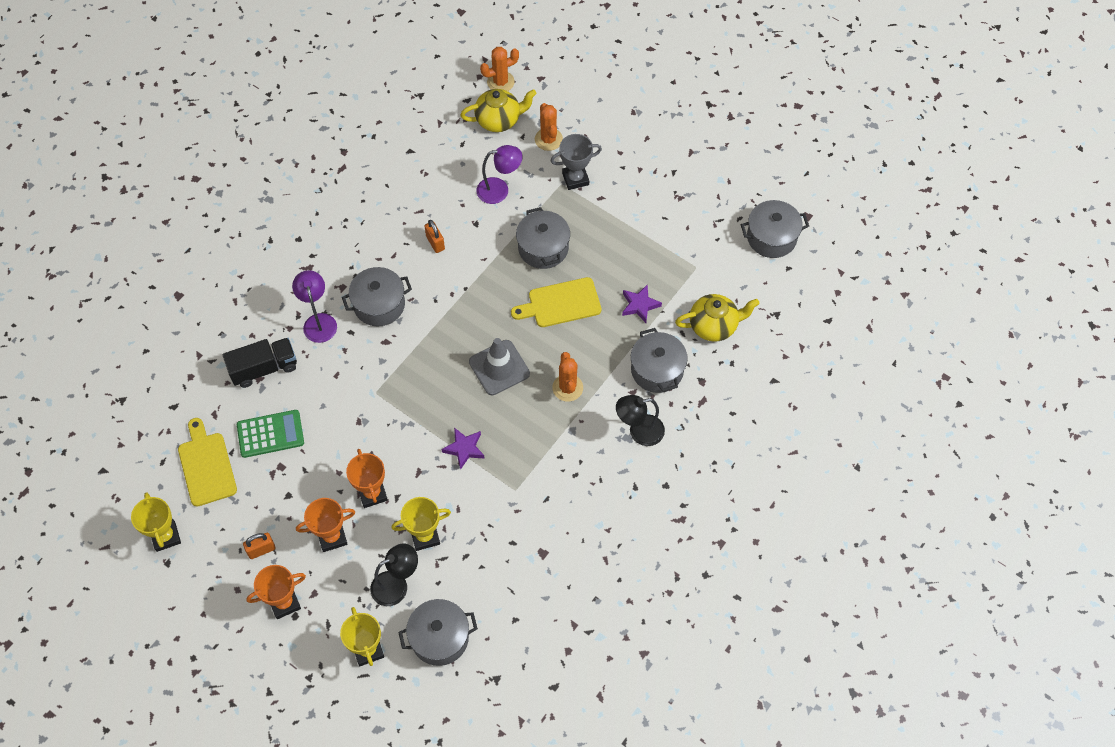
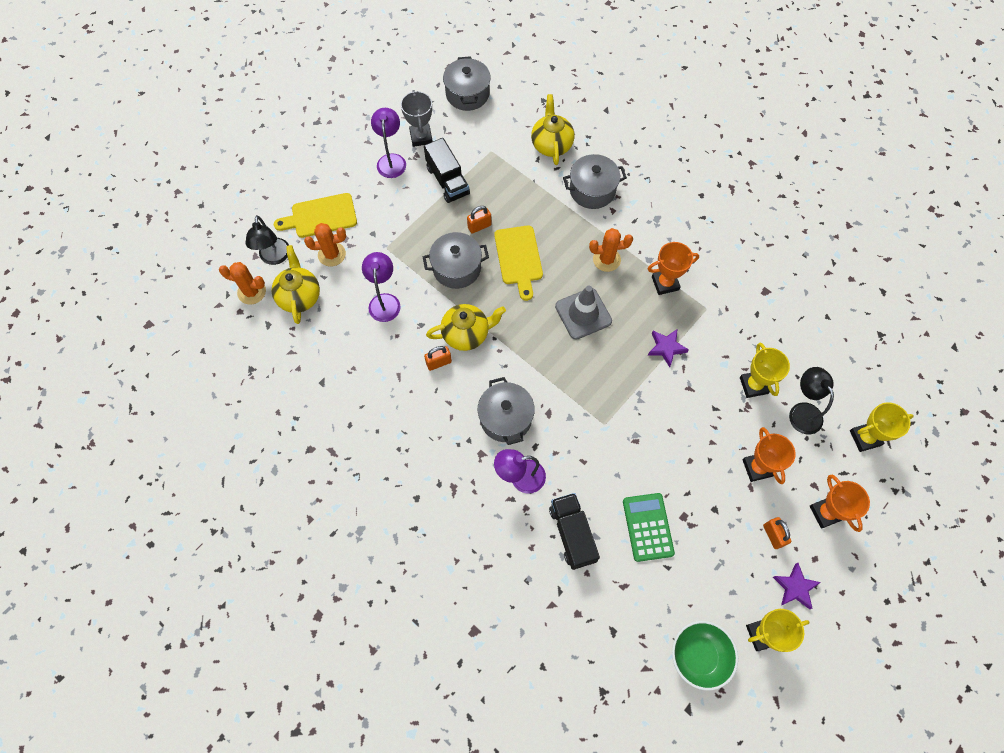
camera: 85 degrees left, 5 degrees up
yellow cutting board [178,418,237,507] -> yellow cutting board moved to [274,193,357,238]
orange trophy [346,449,388,508] -> orange trophy moved to [648,242,699,295]
grey pot [398,599,478,666] -> none
orange cactus [480,47,519,91] -> orange cactus turned 60 degrees counterclockwise [219,262,266,305]
grey trophy [550,134,602,190] -> grey trophy moved to [401,90,433,147]
black lamp [616,395,665,446] -> black lamp moved to [246,215,289,265]
purple star [622,284,662,323] -> purple star moved to [773,563,821,609]
none -> purple lamp [371,108,406,178]
none -> black truck [424,138,470,203]
none -> yellow teapot [426,304,506,351]
none -> orange padlock [467,206,491,234]
none -> green bowl [672,621,738,691]

